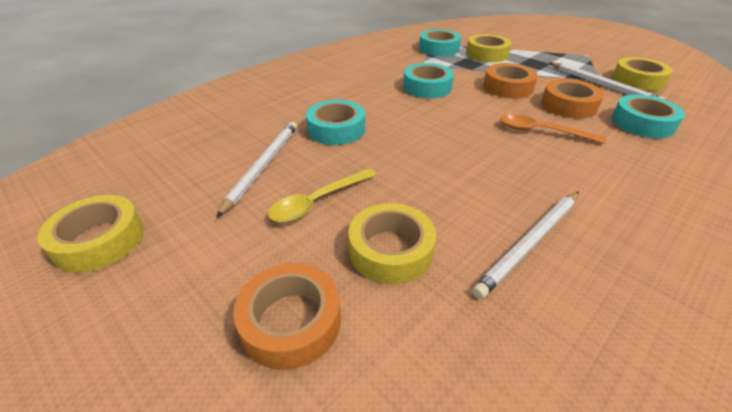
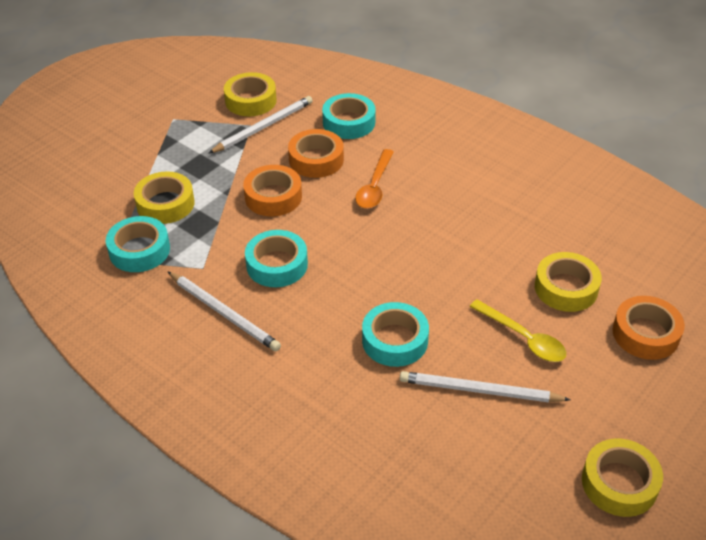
camera: 95 degrees left, 5 degrees up
white pencil [472,192,579,299] -> white pencil moved to [167,271,281,351]

